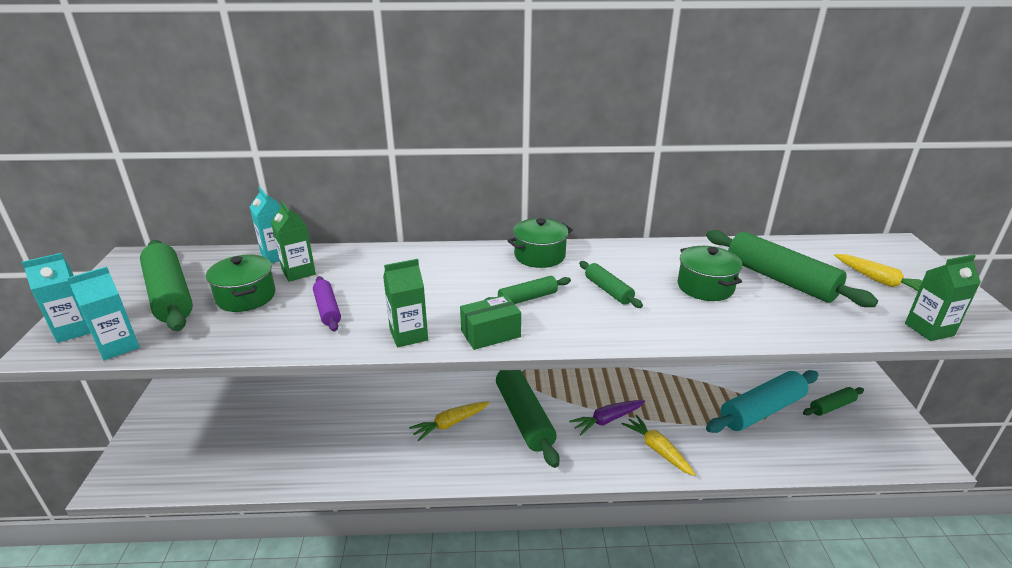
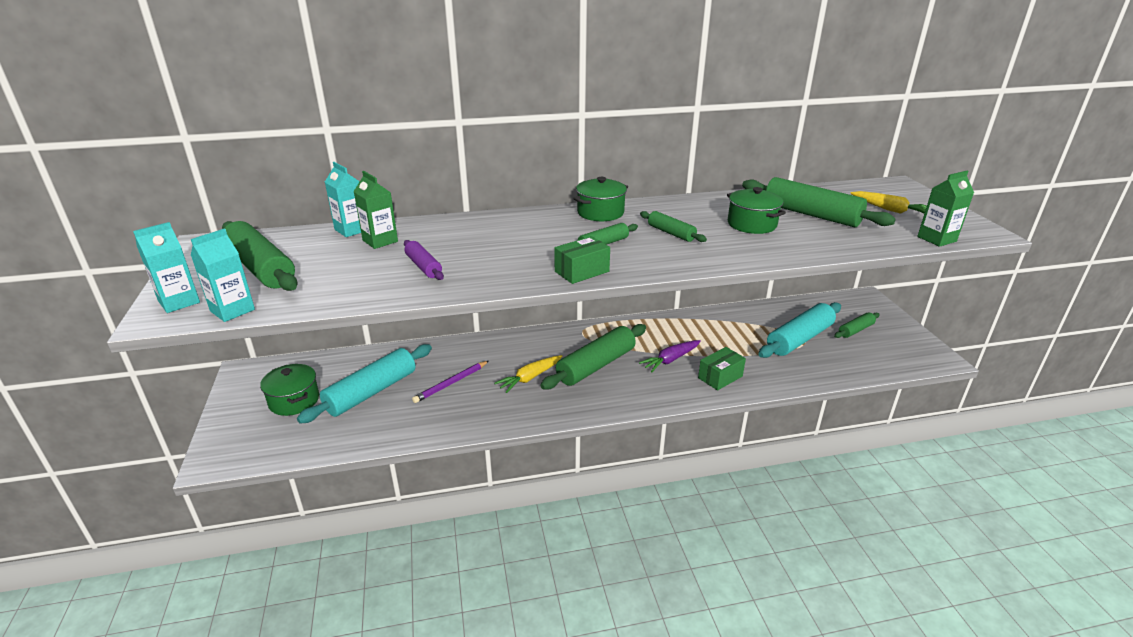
camera: 10 degrees left, 0 degrees up
green pot [206,254,275,312] -> green pot moved to [260,364,319,416]
green carton [383,259,428,347] -> none
green rolling pin [496,370,560,468] -> green rolling pin turned 75 degrees clockwise [540,324,646,390]
yellow carrot [622,415,696,476] -> green box [698,347,746,391]
none -> turquoise rolling pin [297,344,432,424]
none -> purple pencil [412,361,489,403]

